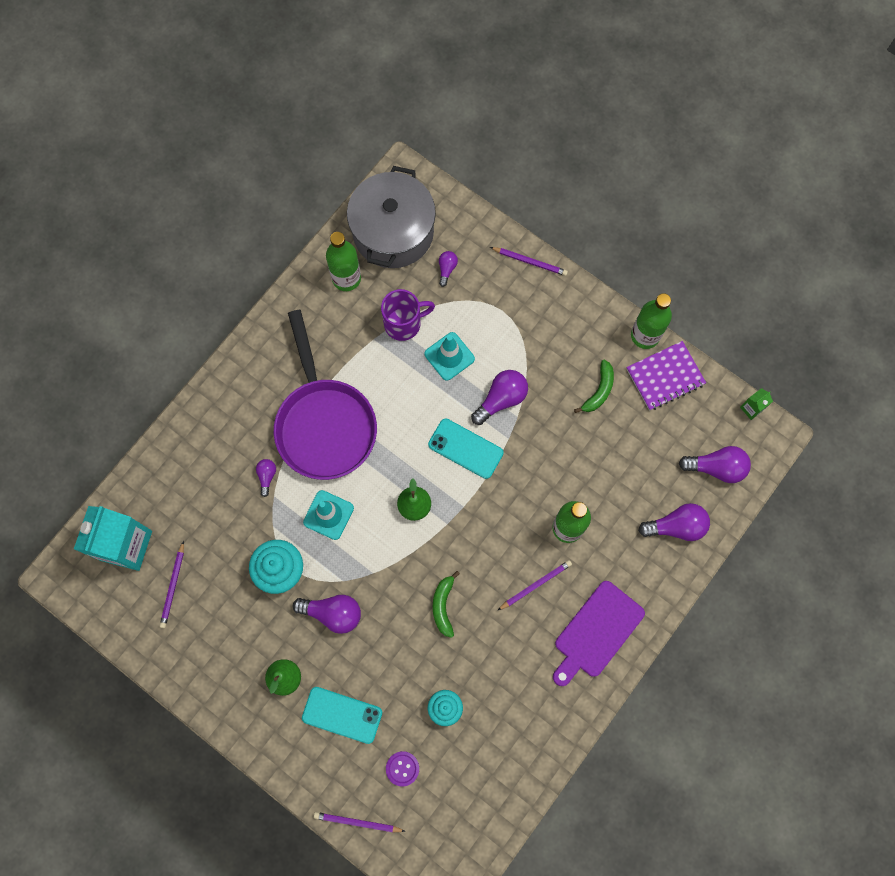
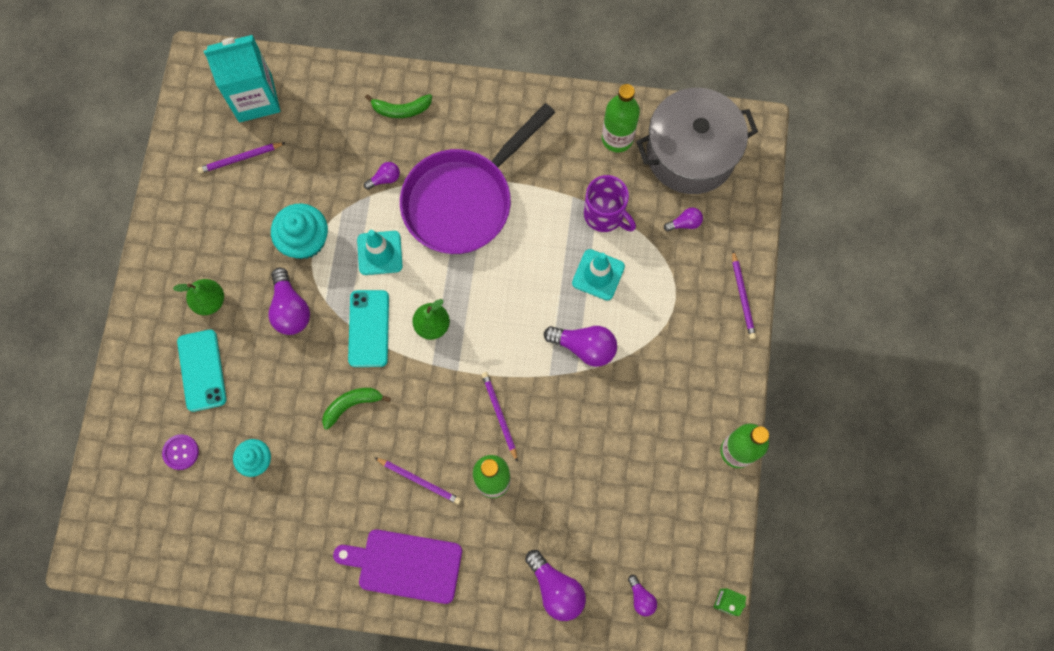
camera: 60 degrees right, 0 degrees up
purple pencil [314,812,405,832] -> purple pencil moved to [481,372,517,461]
turquoise phone [428,419,504,479] -> turquoise phone moved to [348,290,389,367]
green banana [574,360,614,413] -> green banana moved to [365,94,432,118]
purple notebook [626,341,706,411] -> none
purple light bulb [679,446,751,483] -> purple light bulb [628,575,657,616], size x0.54

